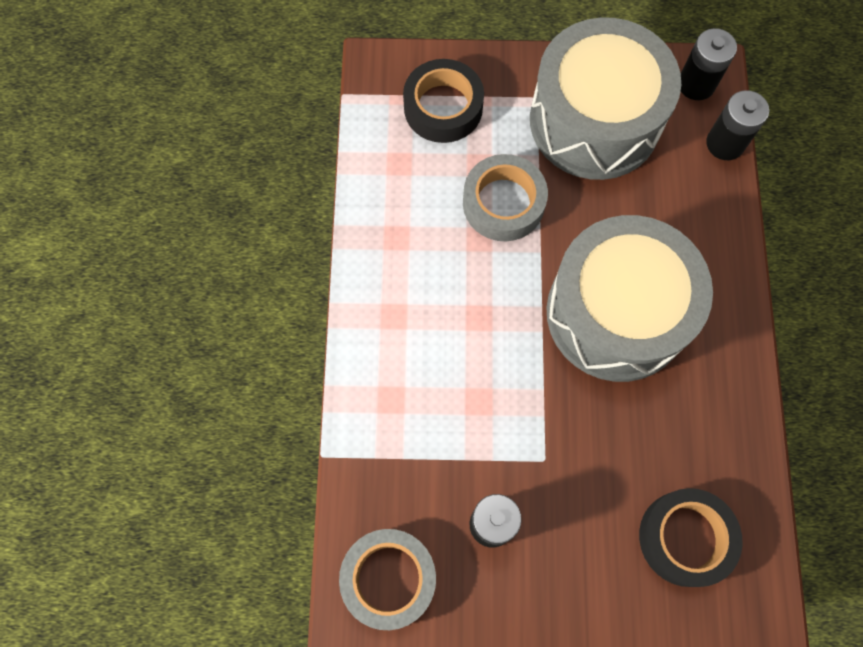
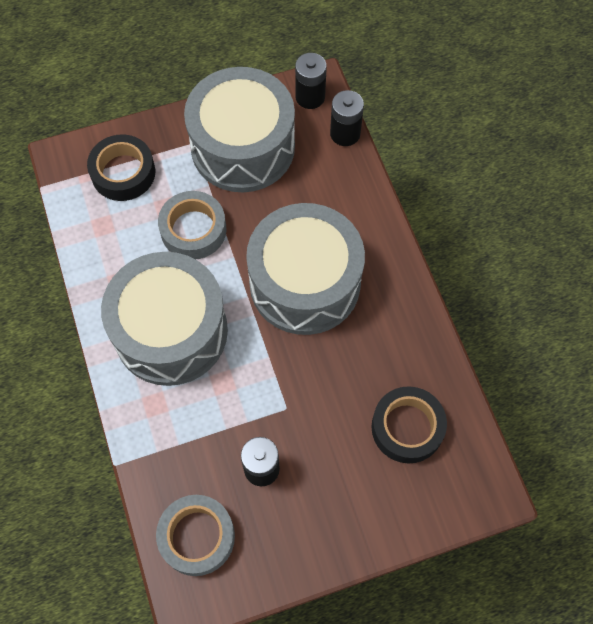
camera: 20 degrees left, 5 degrees down
none -> grey drum [101,252,228,386]

